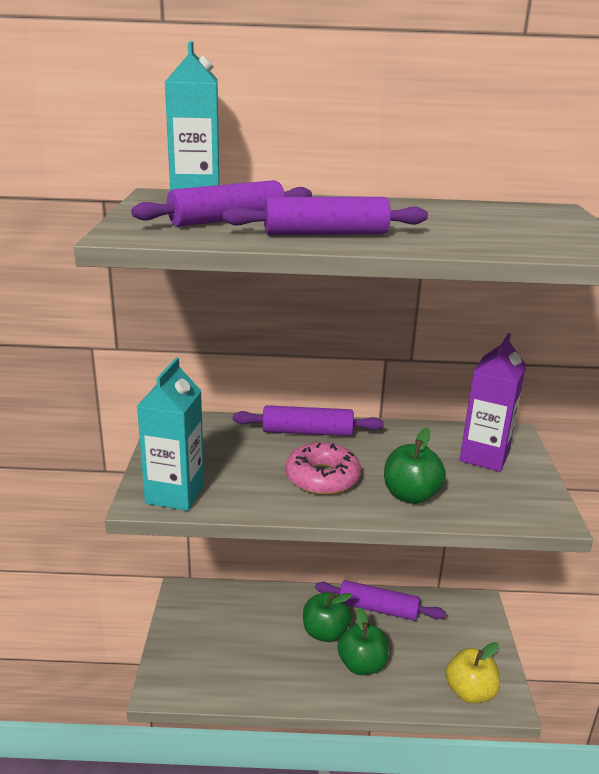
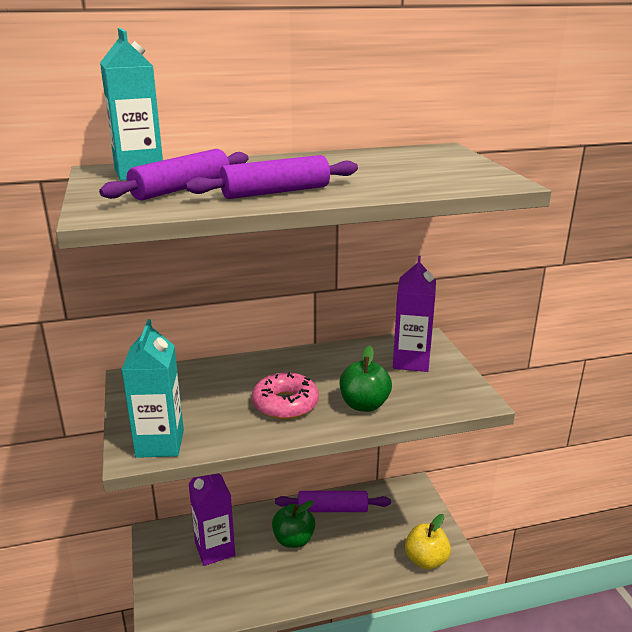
camera: 15 degrees left, 0 degrees up
purple rolling pin [233,405,384,436] -> none
green apple [338,607,389,675] -> none
none -> purple carton [188,473,235,566]

